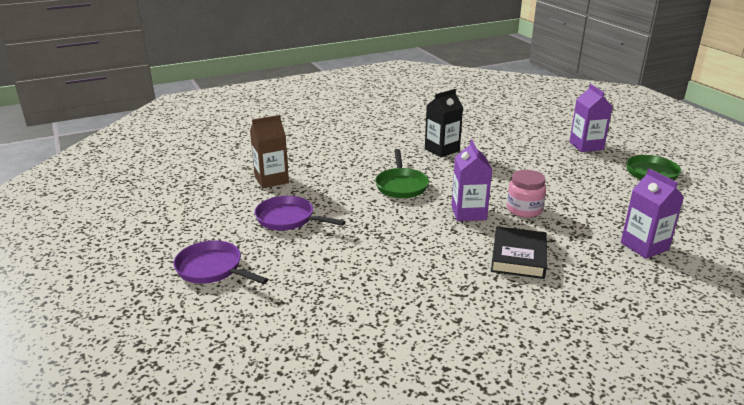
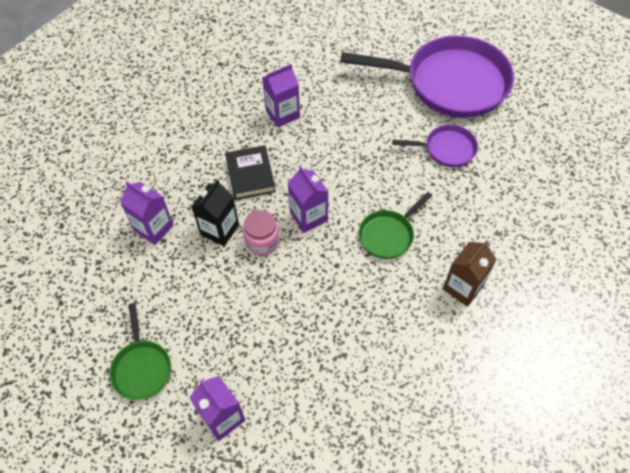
camera: 155 degrees right, 30 degrees up
purple pan [174,240,268,284] -> purple pan [340,35,514,118], size x2.14
brown carton [250,115,289,188] -> brown carton moved to [443,241,497,306]
green pan [375,149,429,198] -> green pan turned 105 degrees counterclockwise [359,192,432,259]
black carton [425,89,463,157] -> black carton moved to [191,179,239,246]
none -> purple carton [262,64,300,127]

